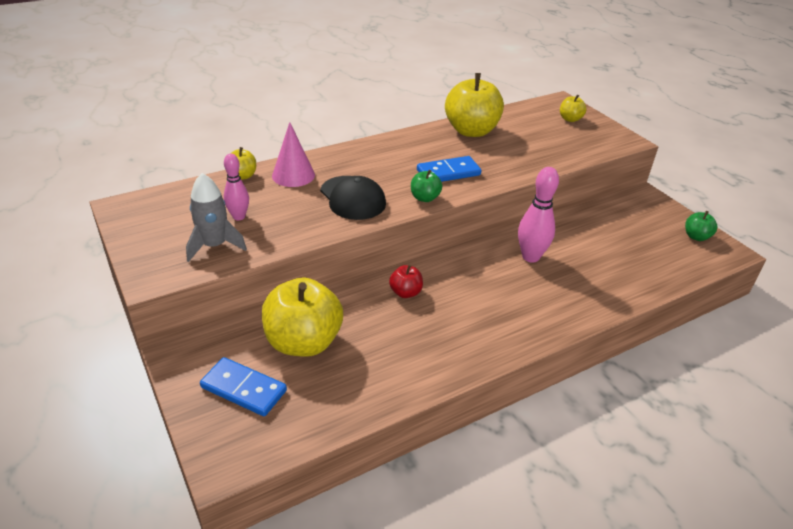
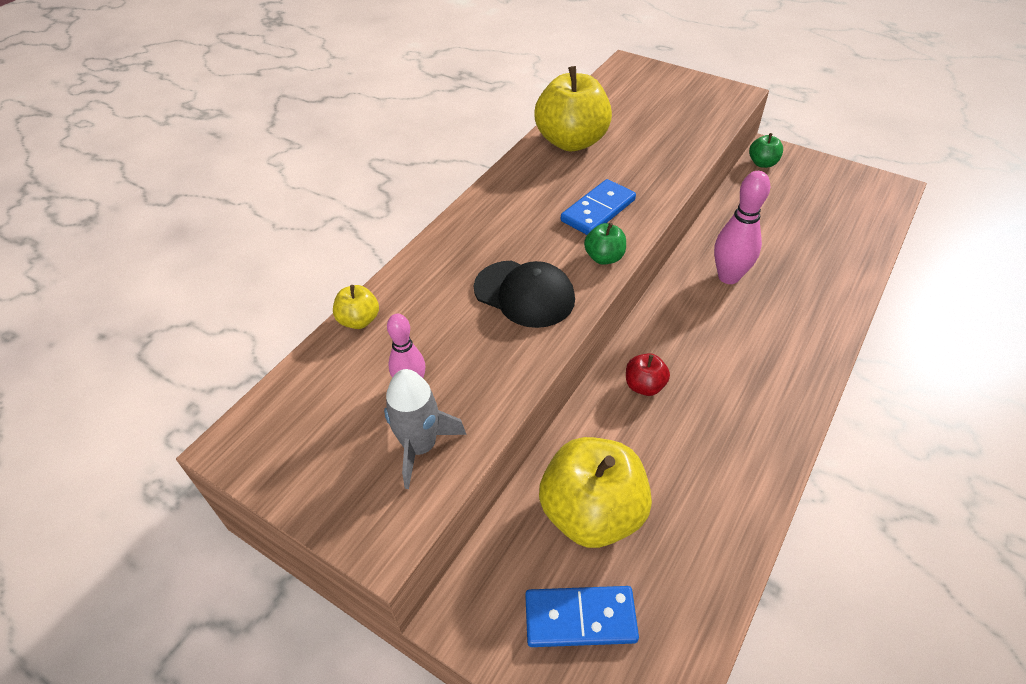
camera: 25 degrees left, 10 degrees up
pink cone [272,122,315,187] -> none
yellow apple [560,95,586,122] -> none
green apple [685,211,718,241] -> green apple moved to [749,133,783,168]

